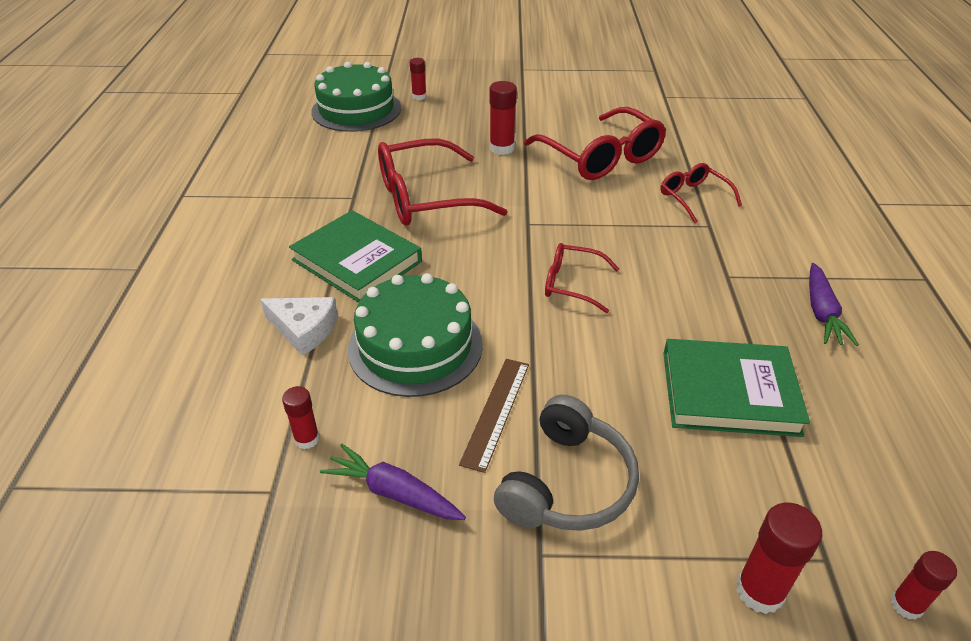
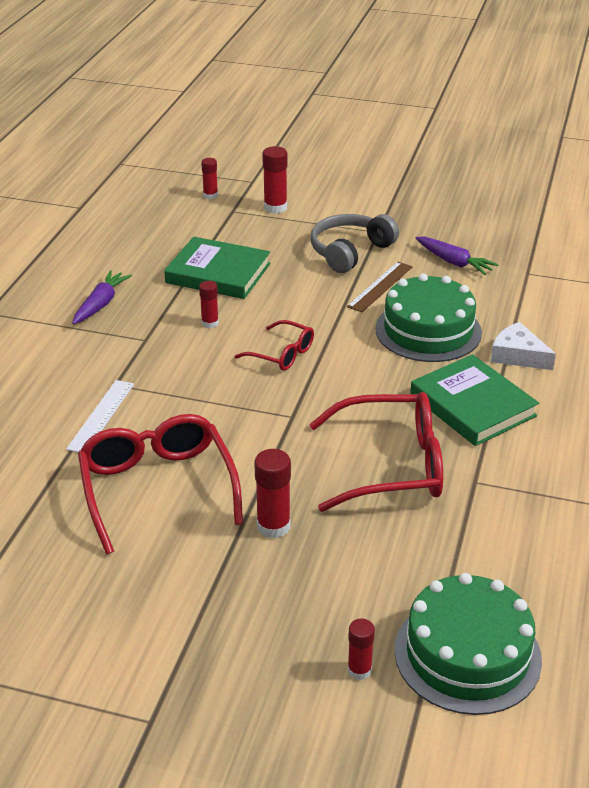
camera: 165 degrees left, 5 degrees down
red glue stick [282,386,320,449] -> red glue stick moved to [199,281,219,328]
red glasses [660,163,742,223] -> white ruler [66,380,134,452]

